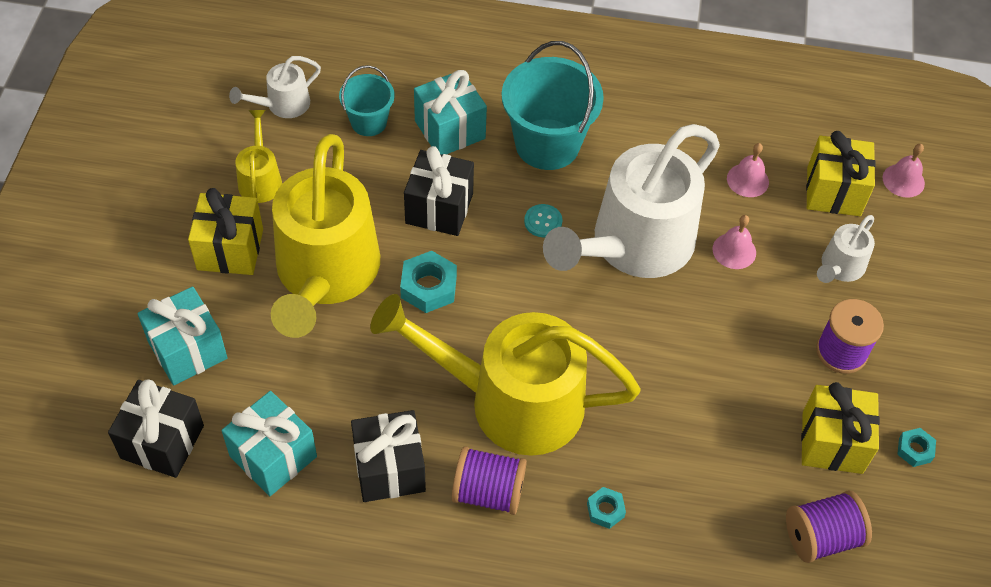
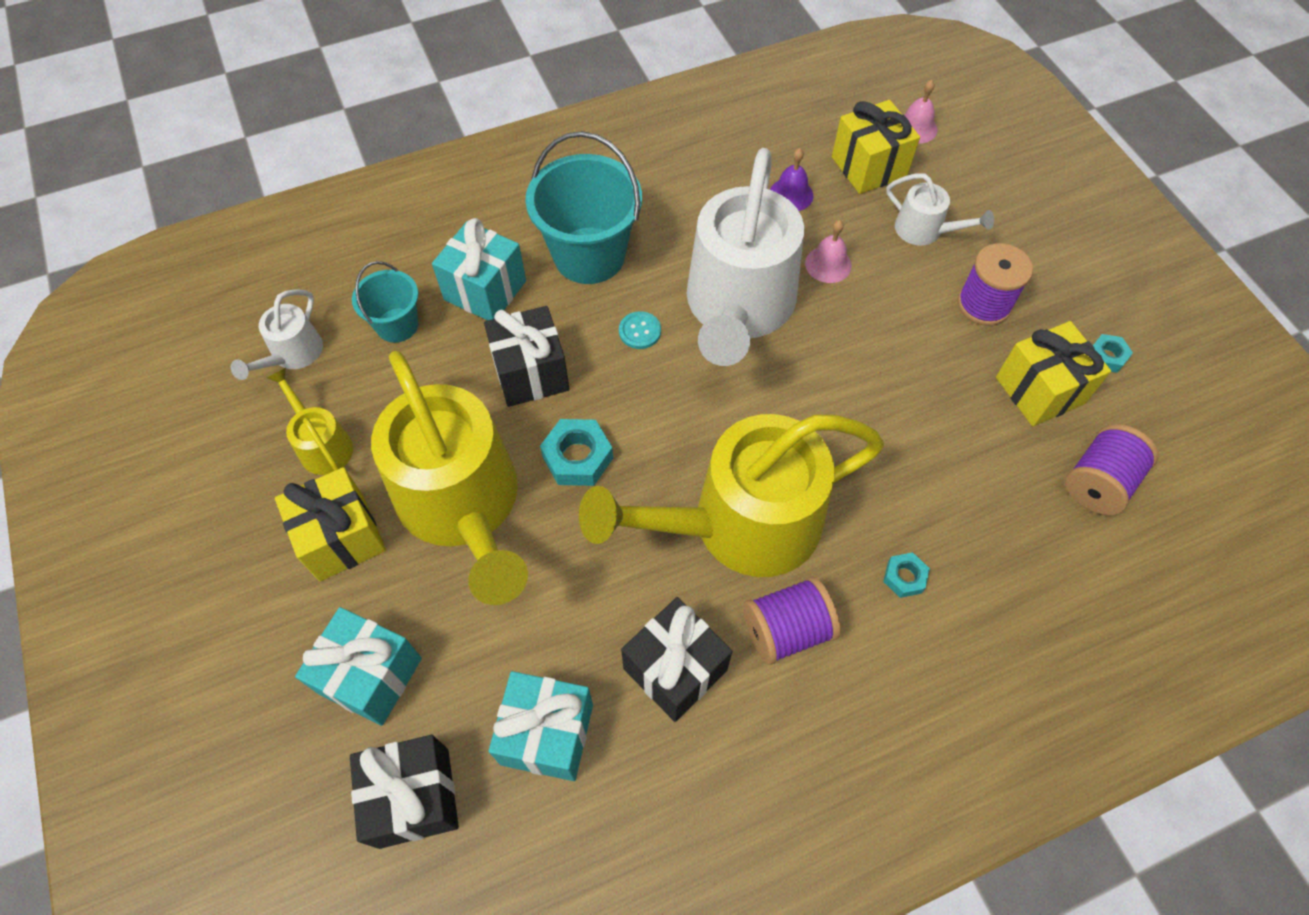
camera: 30 degrees left, 5 degrees up
pink bell [727,143,769,197] -> purple bell [770,148,813,211]
white watering can [817,215,875,283] -> white watering can turned 60 degrees counterclockwise [886,173,994,246]

